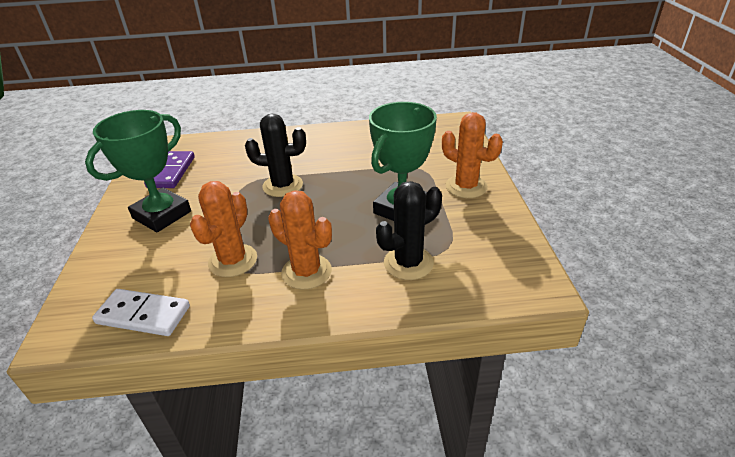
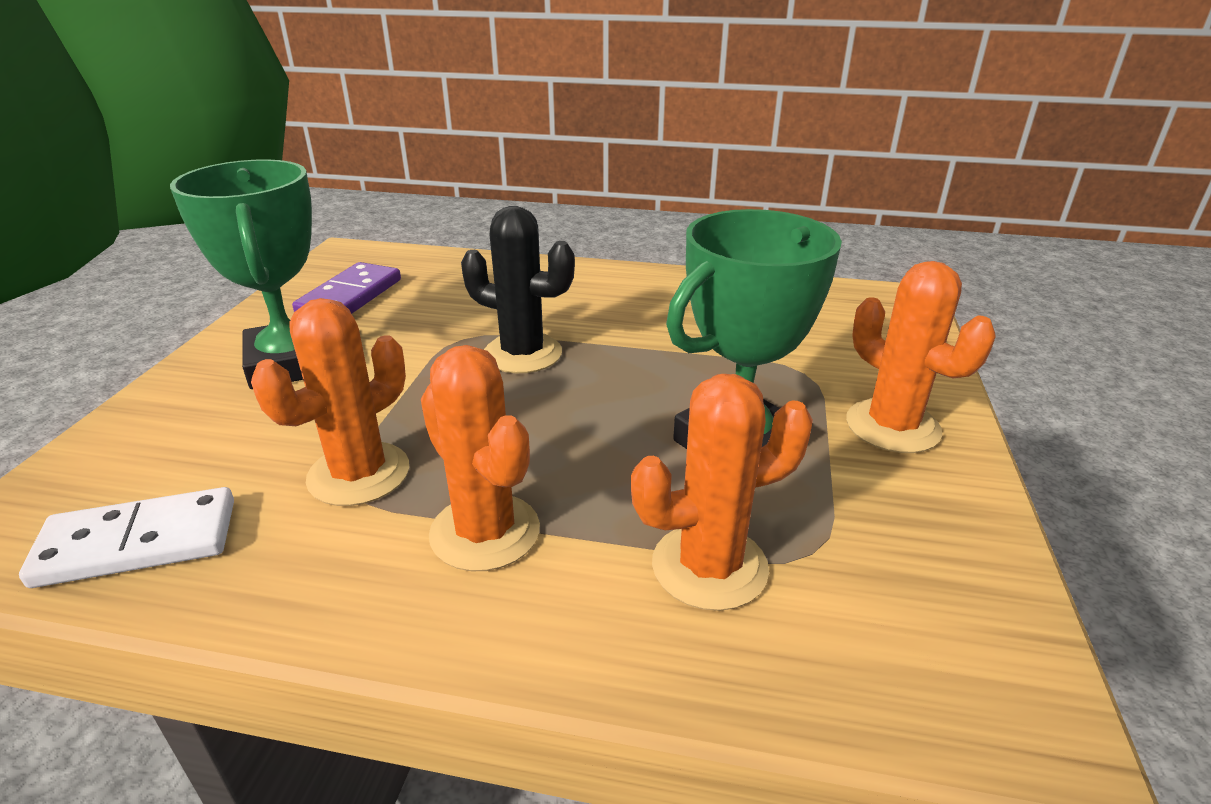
camera: 15 degrees right, 5 degrees down
green trophy [85,110,191,232] -> green trophy turned 75 degrees counterclockwise [170,159,312,389]
white domino [92,289,190,336] -> white domino turned 45 degrees counterclockwise [19,487,234,588]
black cactus [376,181,442,280] -> orange cactus [631,374,813,611]

